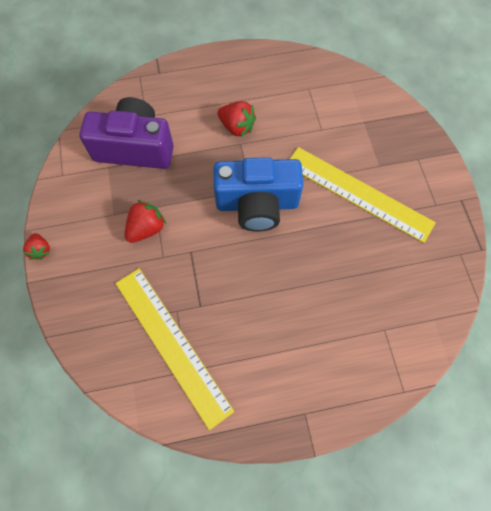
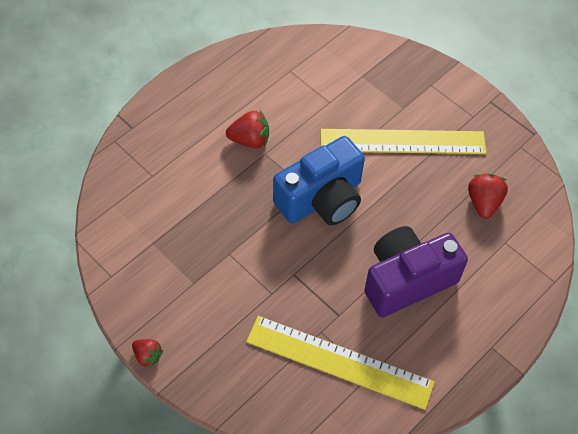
camera: 35 degrees left, 10 degrees down
purple camera [79,97,174,169] -> purple camera moved to [365,226,468,317]
red strawberry [125,200,166,243] -> red strawberry moved to [468,173,508,219]

